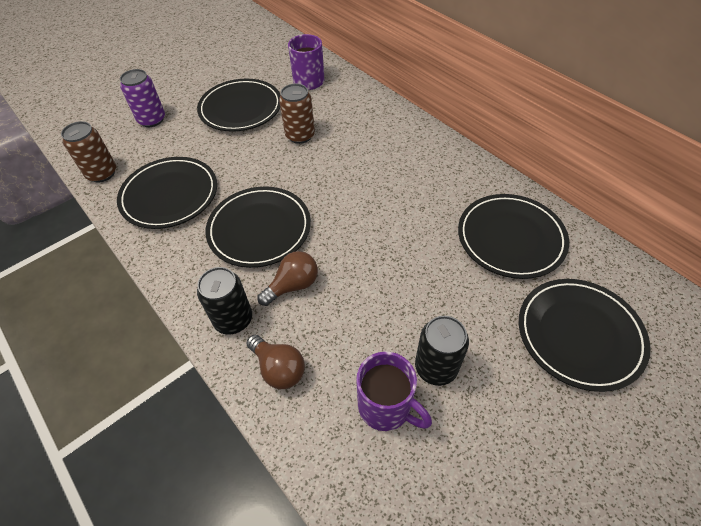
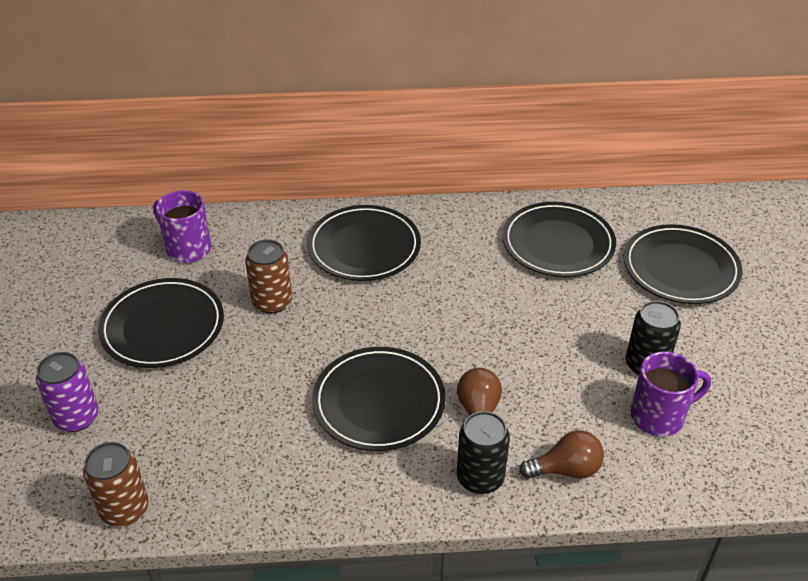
camera: 55 degrees left, 10 degrees down
black plate [117,157,217,229] -> black plate moved to [307,205,421,281]

